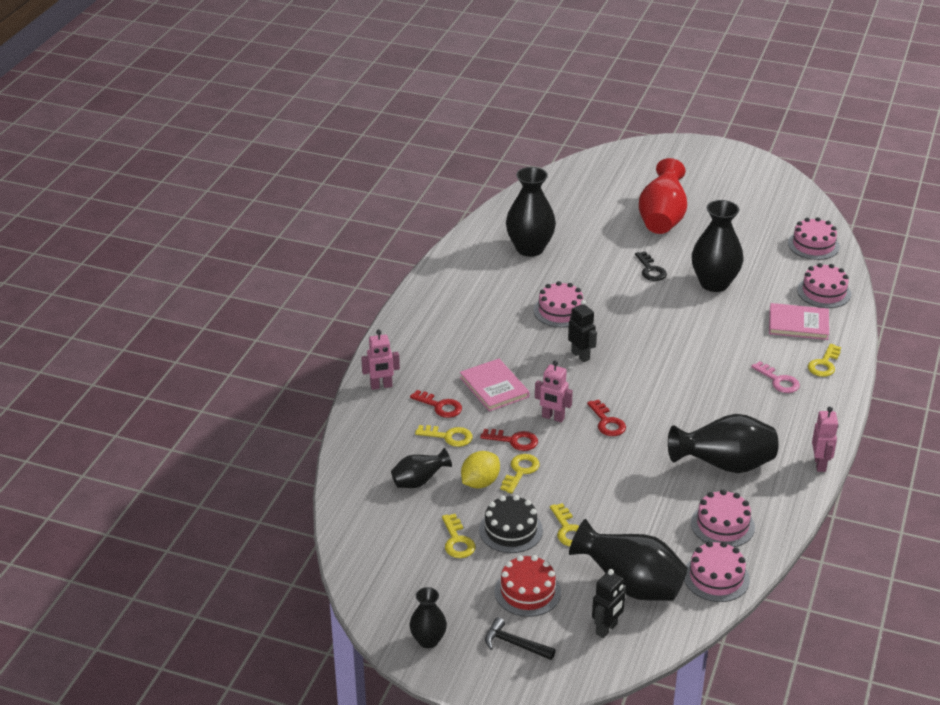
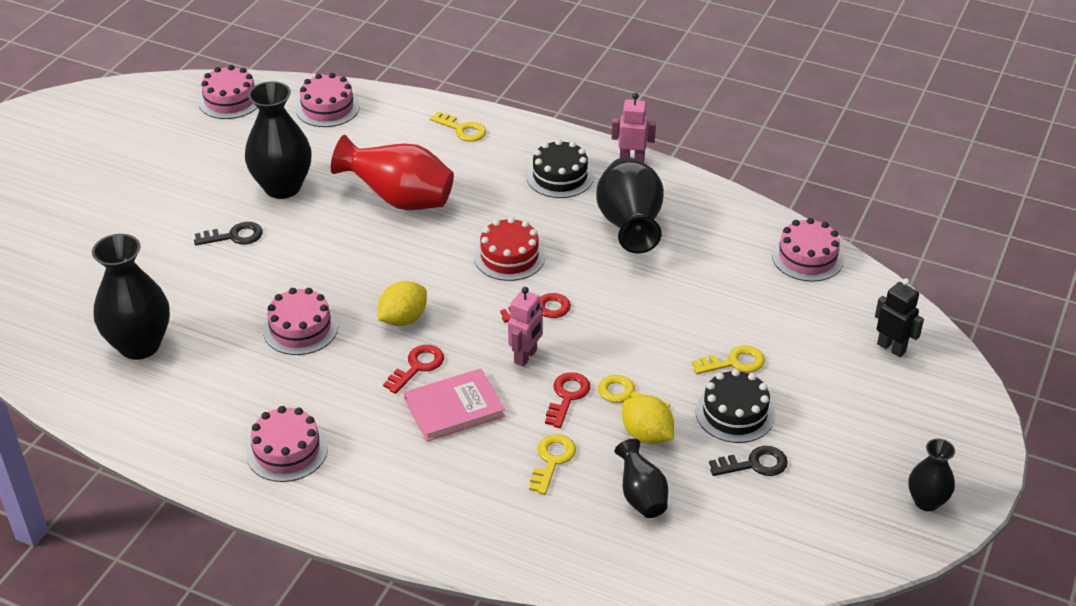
camera: 85 degrees left, 5 degrees up
pink robot [361,330,400,390] -> none
red key [410,390,462,418] -> red key moved to [383,345,444,394]
yellow key [442,514,475,558] -> black key [709,446,788,476]
black hammer [485,617,556,660] -> none
red cake [495,555,561,617] -> red cake moved to [474,217,545,281]
black robot [568,300,597,362] -> yellow lemon [378,281,427,326]
black vase [569,519,688,601] -> none
red vase [639,158,687,234] -> red vase moved to [331,135,454,210]
pink cake [691,489,755,547] -> pink cake moved to [246,406,328,482]
pink key [751,361,800,393] -> none
pink book [769,303,829,340] -> none
none -> black cake [527,139,594,198]

